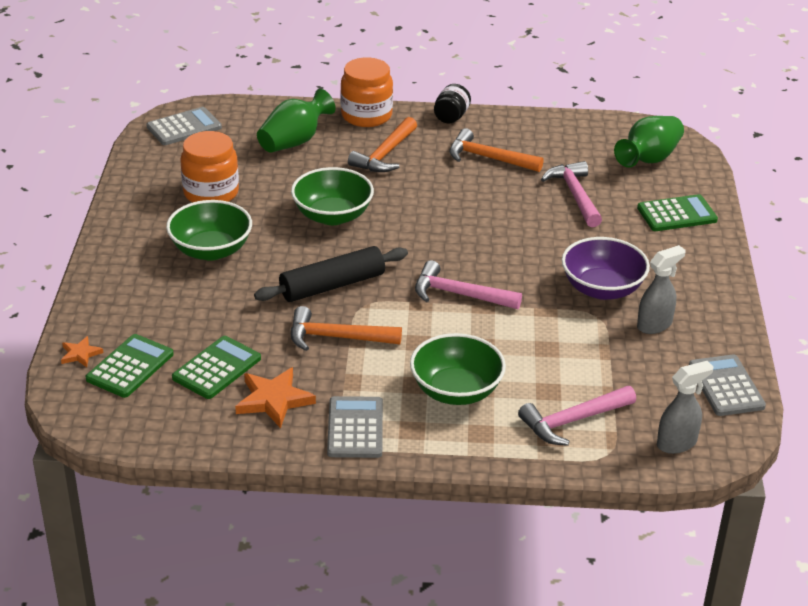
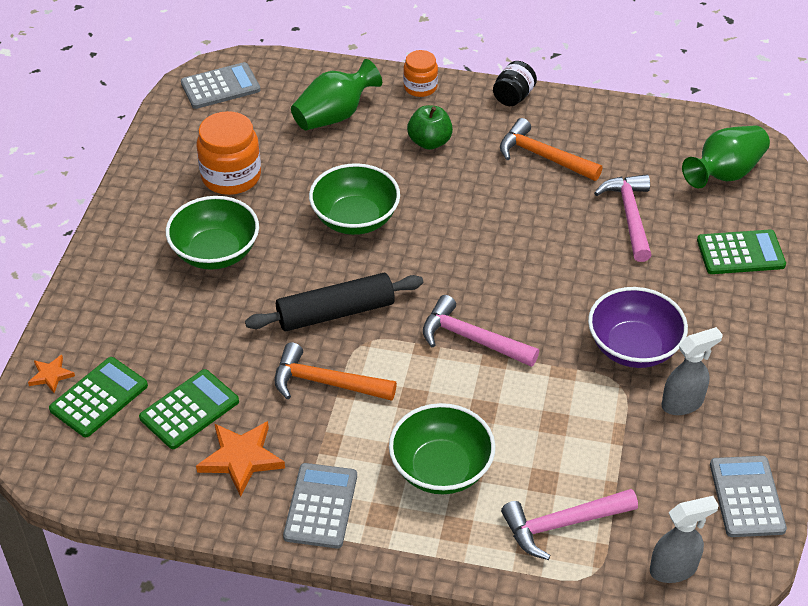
camera: 10 degrees right, 10 degrees up
orange jar [341,57,393,127] -> orange jar [403,50,438,97], size x0.60
orange hammer [348,117,417,172] -> green apple [407,105,453,150]

